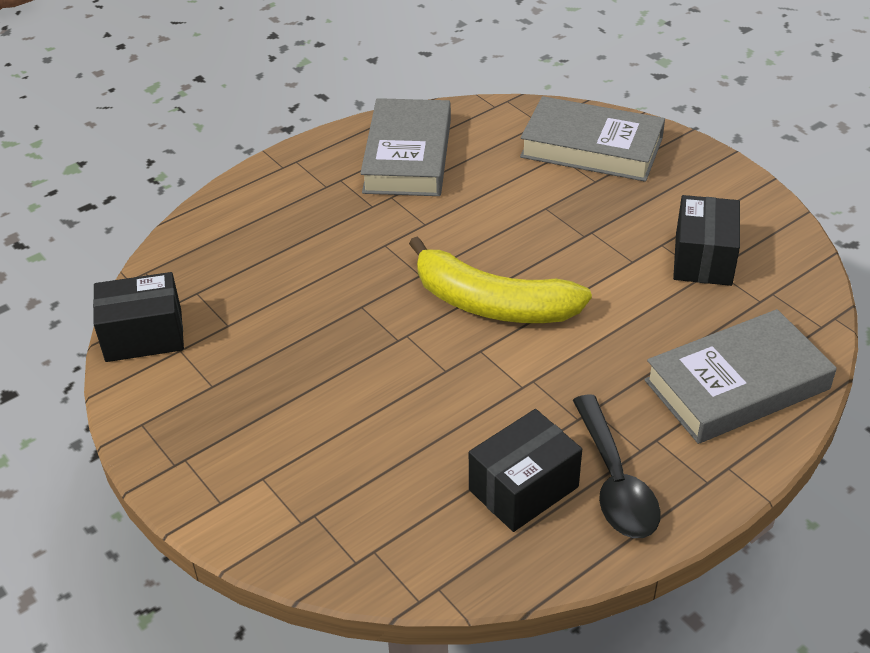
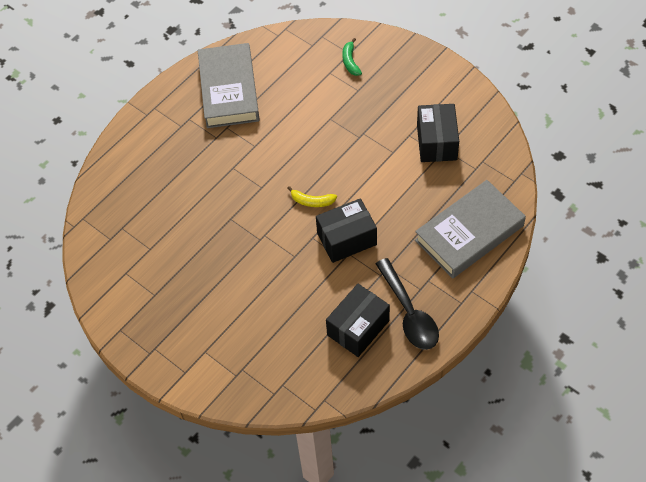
camera: 10 degrees left, 15 degrees up
black box [93,272,184,362] -> black box moved to [316,198,377,263]
yellow banana [409,236,592,323] -> yellow banana [287,186,337,207], size x0.41
grey book [520,96,665,182] -> green banana [343,38,362,76]

